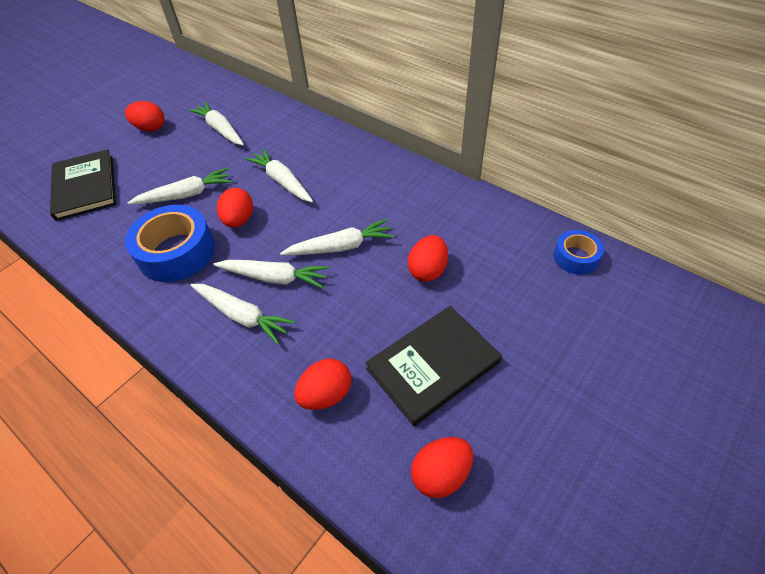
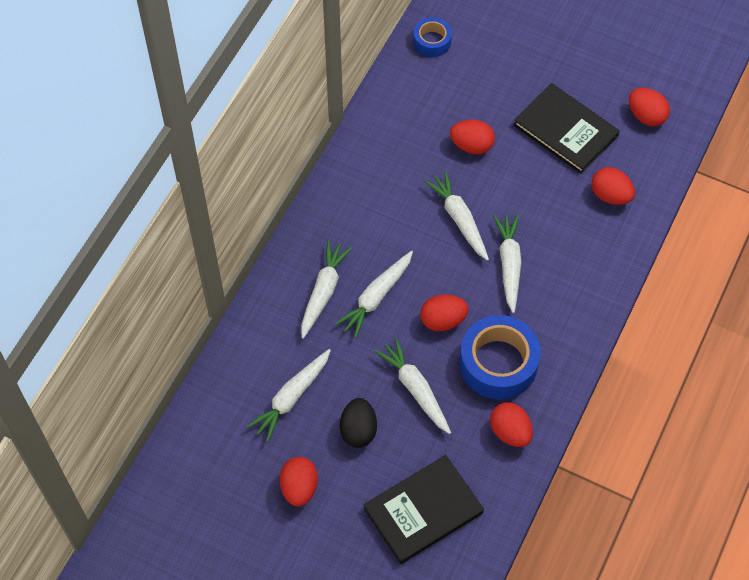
camera: 105 degrees left, 10 degrees up
white carrot [190,284,296,344] -> white carrot moved to [301,240,352,339]
none -> black egg [340,398,377,448]
none -> red egg [490,402,533,447]

